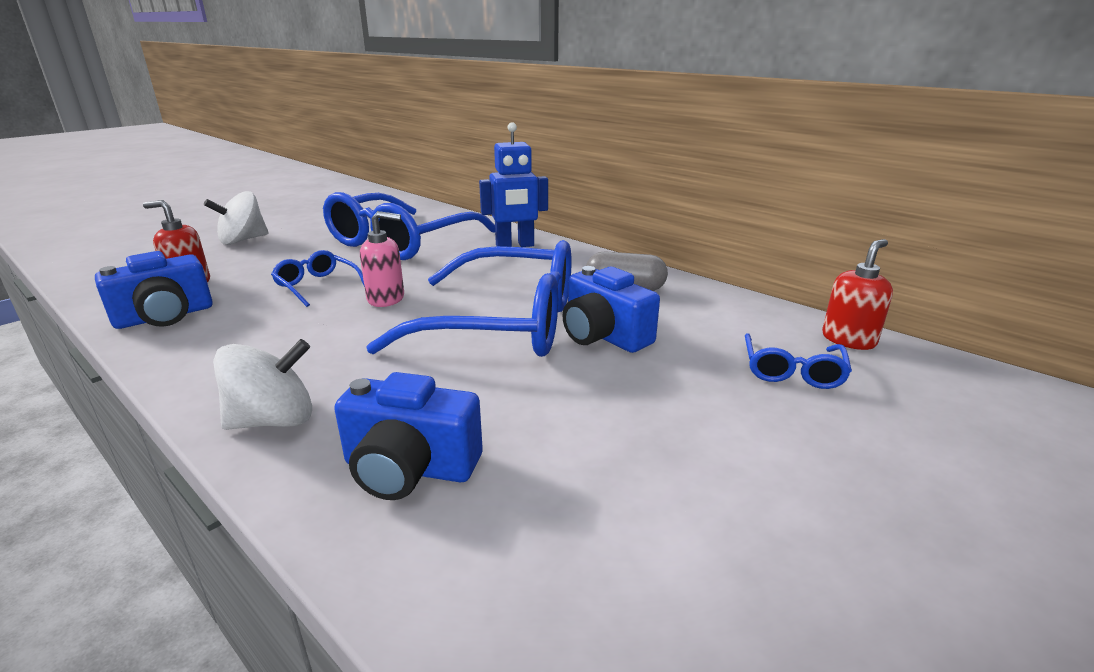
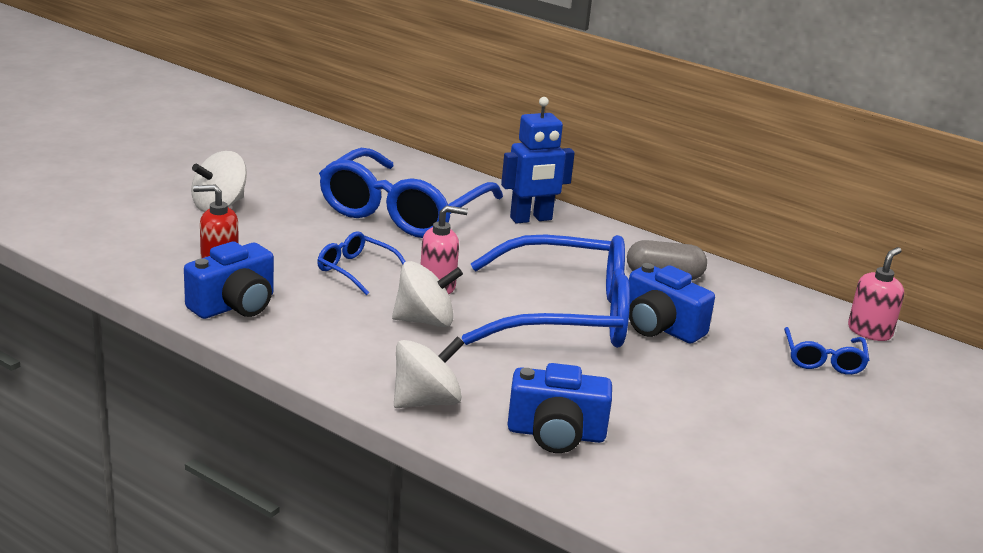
camera: 10 degrees left, 0 degrees up
red soap dispenser [822,239,893,350] -> pink soap dispenser [848,247,904,341]
none -> white spinning top [392,261,463,327]

